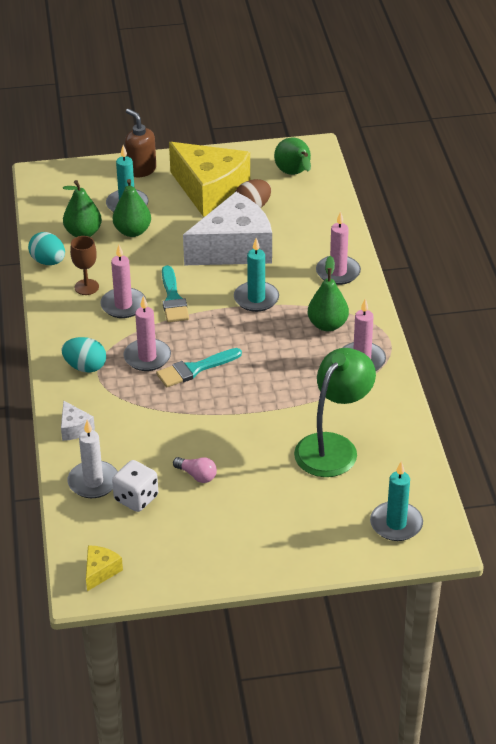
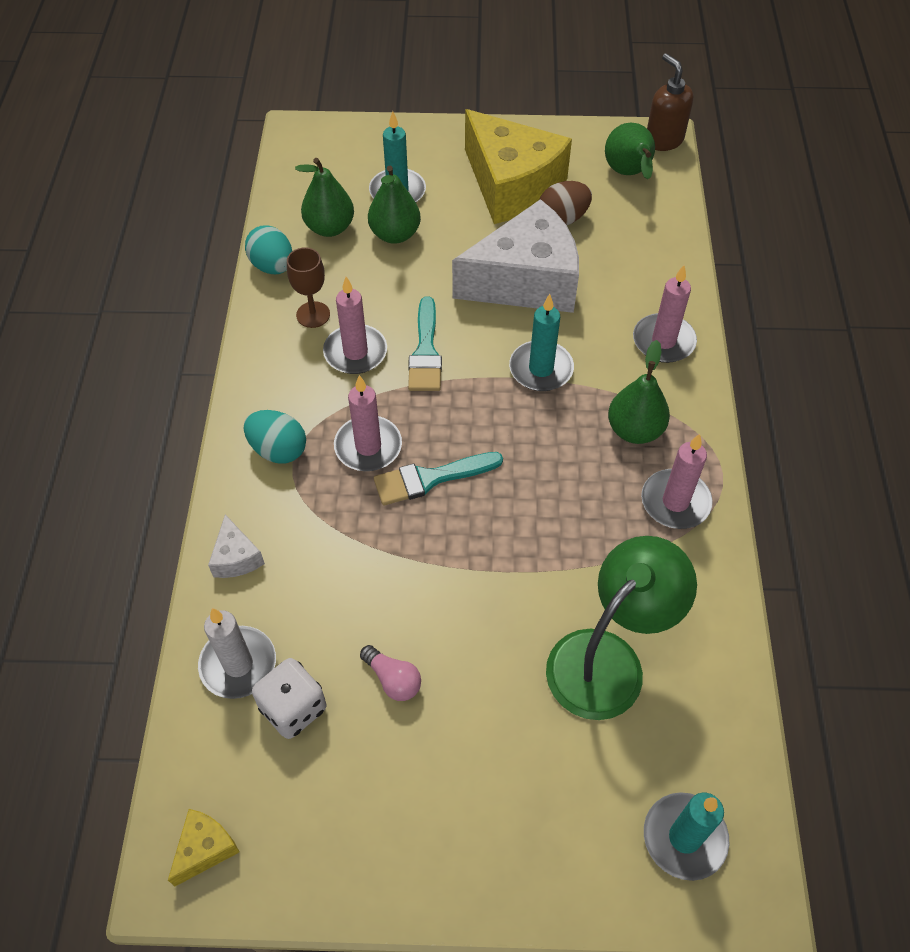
camera: 10 degrees right, 15 degrees up
brown soap dispenser [125,109,156,177] -> brown soap dispenser moved to [647,53,693,151]

